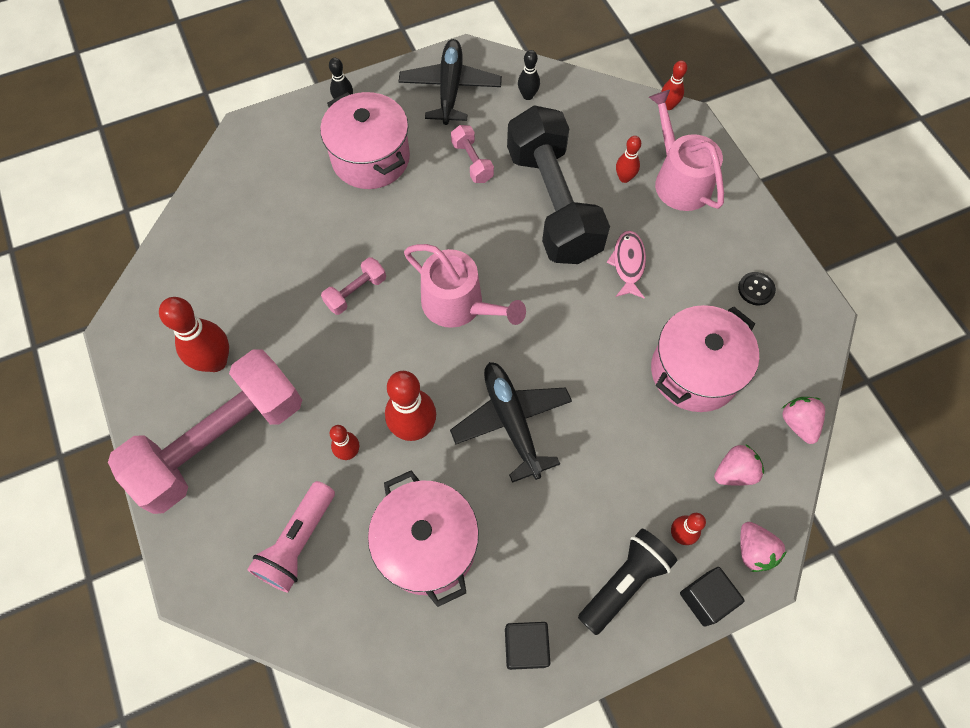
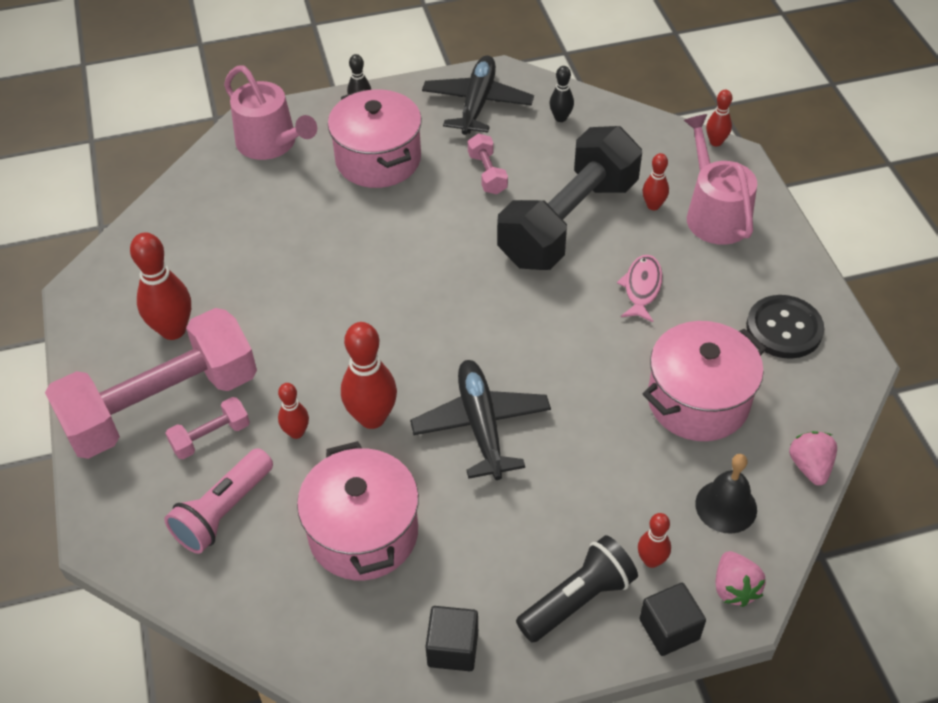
camera: 10 degrees right, 15 degrees down
pink dumbbell [321,257,386,315] -> pink dumbbell moved to [165,397,250,459]
pink watering can [404,244,526,328] -> pink watering can moved to [224,65,317,160]
black dumbbell [507,105,610,264] -> black dumbbell turned 45 degrees clockwise [497,126,642,270]
pink strawberry [714,444,764,486] -> black bell [695,454,757,534]
black button [738,272,776,305] -> black button [746,295,824,359], size x1.83

